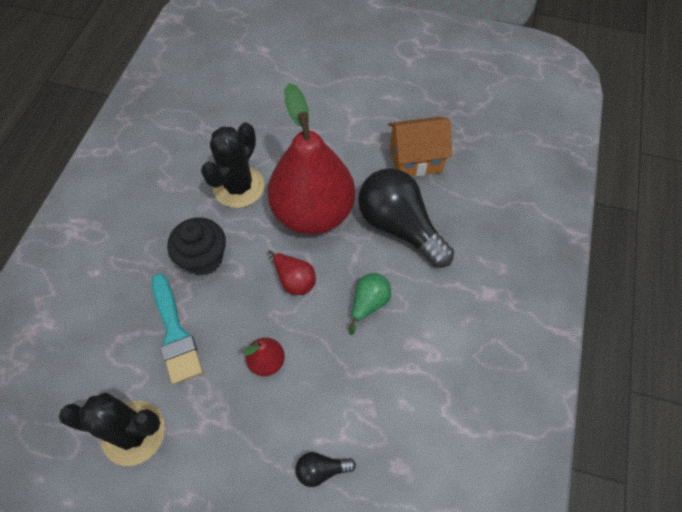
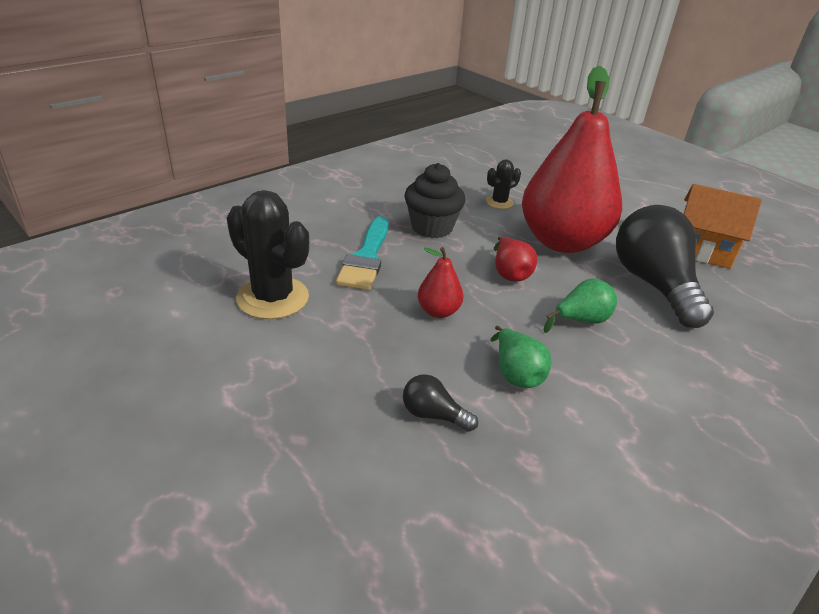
camera: 30 degrees right, 25 degrees down
black cactus [201,122,264,208] -> black cactus [486,160,521,209], size x0.51
none -> green pear [490,325,551,388]

